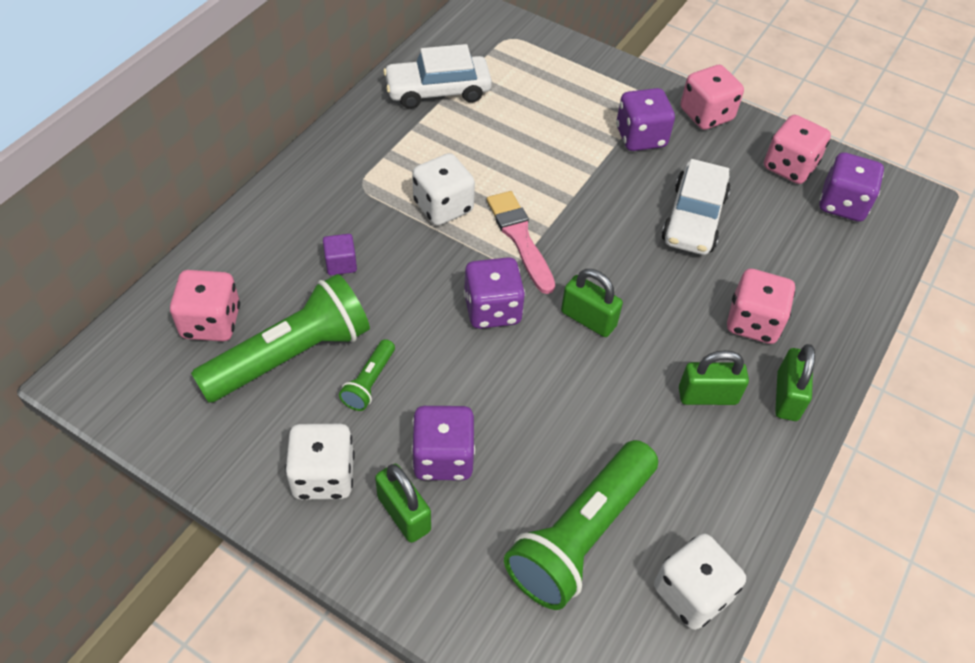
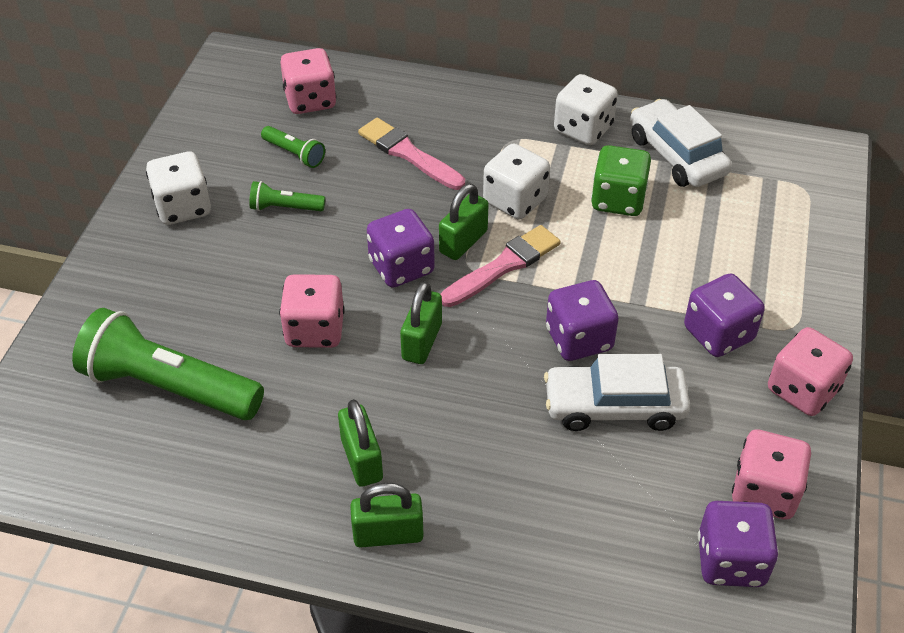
camera: 75 degrees right, 5 degrees down
green flashlight [191,274,370,403] -> green flashlight [261,126,325,168], size x0.46
purple cube [323,234,357,275] -> pink brush [358,118,465,190]
green padlock [375,464,431,543] -> green padlock moved to [439,184,489,260]
purple dice [411,406,475,480] -> purple dice moved to [546,280,619,361]
white dice [654,533,746,630] -> white dice moved to [554,74,618,145]
pink dice [727,269,795,344] -> pink dice moved to [279,274,345,348]
none -> green dice [591,145,651,216]

